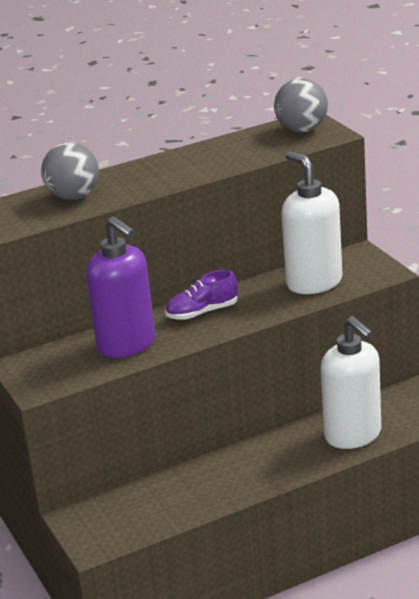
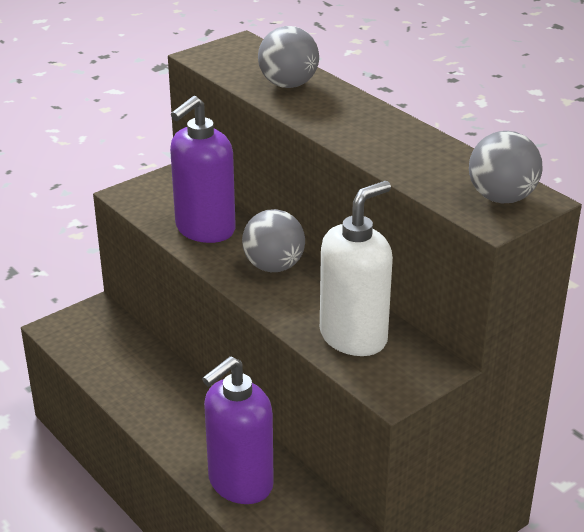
camera: 75 degrees right, 5 degrees up
purple shoe [165,270,238,320] -> grey ball [242,209,305,272]
white soap dispenser [321,316,381,449] -> purple soap dispenser [202,356,274,504]

